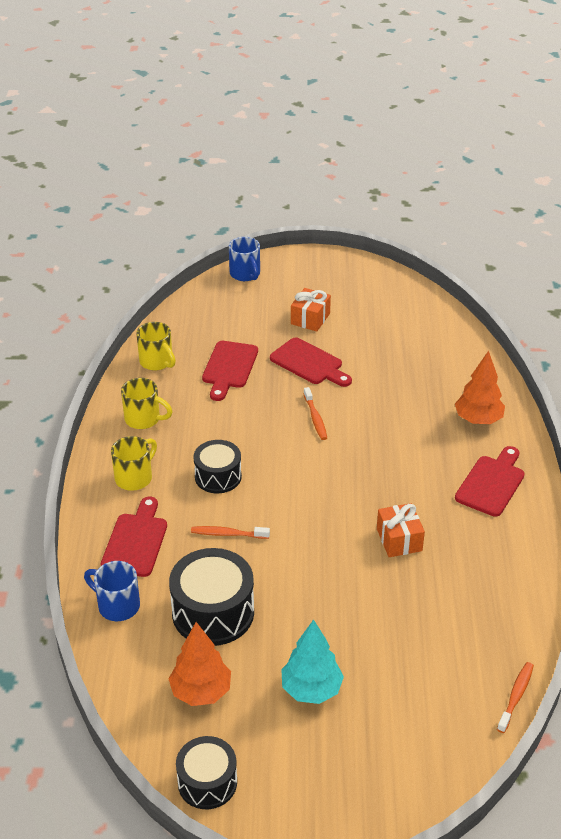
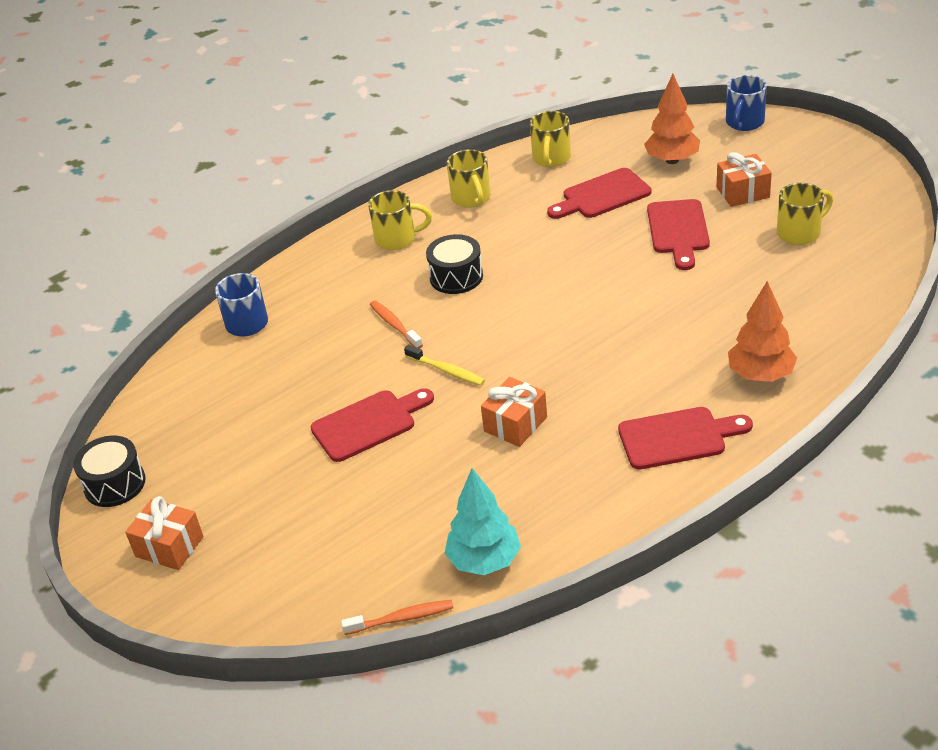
camera: 55 degrees right, 0 degrees up
red cutting board [101,497,167,577] -> red cutting board moved to [311,388,434,462]
orange tree [168,622,231,706] -> orange tree moved to [644,74,700,164]
black drum [169,548,254,646] -> none
turquoise tree [281,619,344,704] -> turquoise tree moved to [444,468,521,575]
orange toothbrush [304,387,327,440] -> none
none -> orange gift [125,496,204,570]
none -> yellow toothbrush [404,344,485,386]
none -> yellow mug [777,183,833,245]

